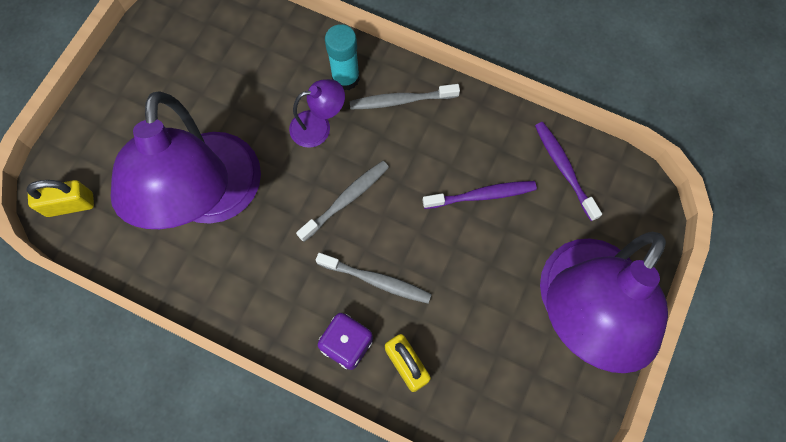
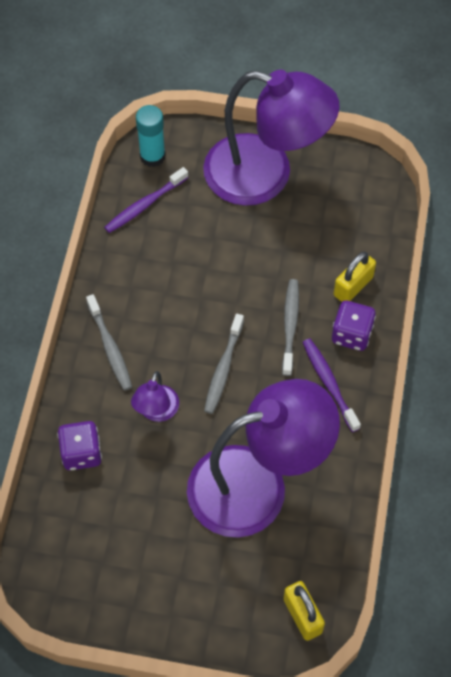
camera: 105 degrees left, 10 degrees down
purple lamp [289,79,345,148] -> purple lamp turned 135 degrees counterclockwise [131,371,179,422]
grey toothbrush [296,161,389,242] -> grey toothbrush turned 105 degrees counterclockwise [204,314,244,414]
turquoise glue stick [325,24,360,90] -> turquoise glue stick moved to [136,105,165,167]
purple toothbrush [423,181,537,209] -> purple toothbrush moved to [302,338,361,432]
none -> purple dice [57,421,102,470]

